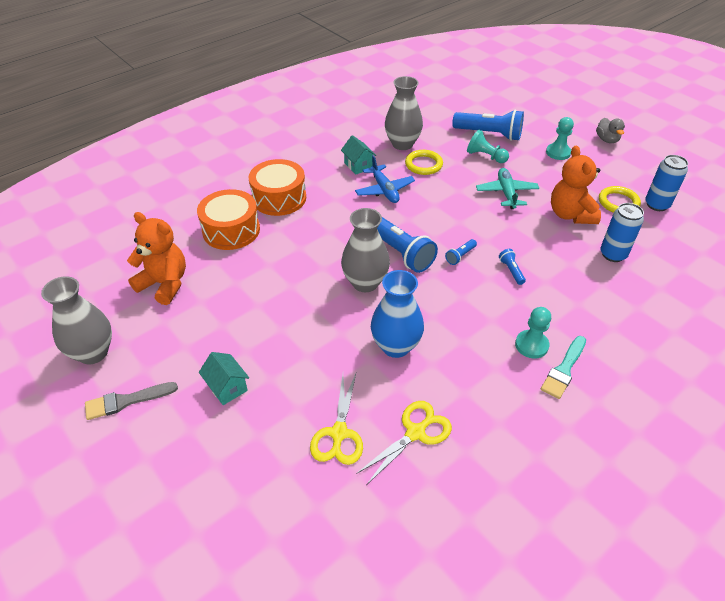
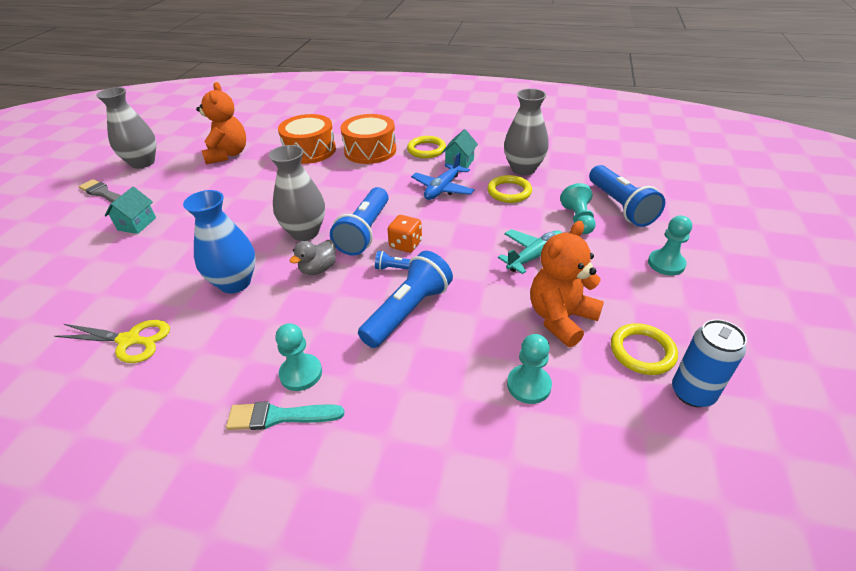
camera: 55 degrees right, 5 degrees down
yellow scissors [310,374,363,465] -> none
blue flashlight [499,249,526,285] -> blue flashlight [358,251,453,348], size x2.22
grey duck [596,118,625,143] -> grey duck moved to [290,240,336,275]
blue can [600,203,644,262] -> turquoise pawn [507,334,552,404]
none -> orange dice [387,215,422,253]
none -> yellow ring [407,136,446,158]

